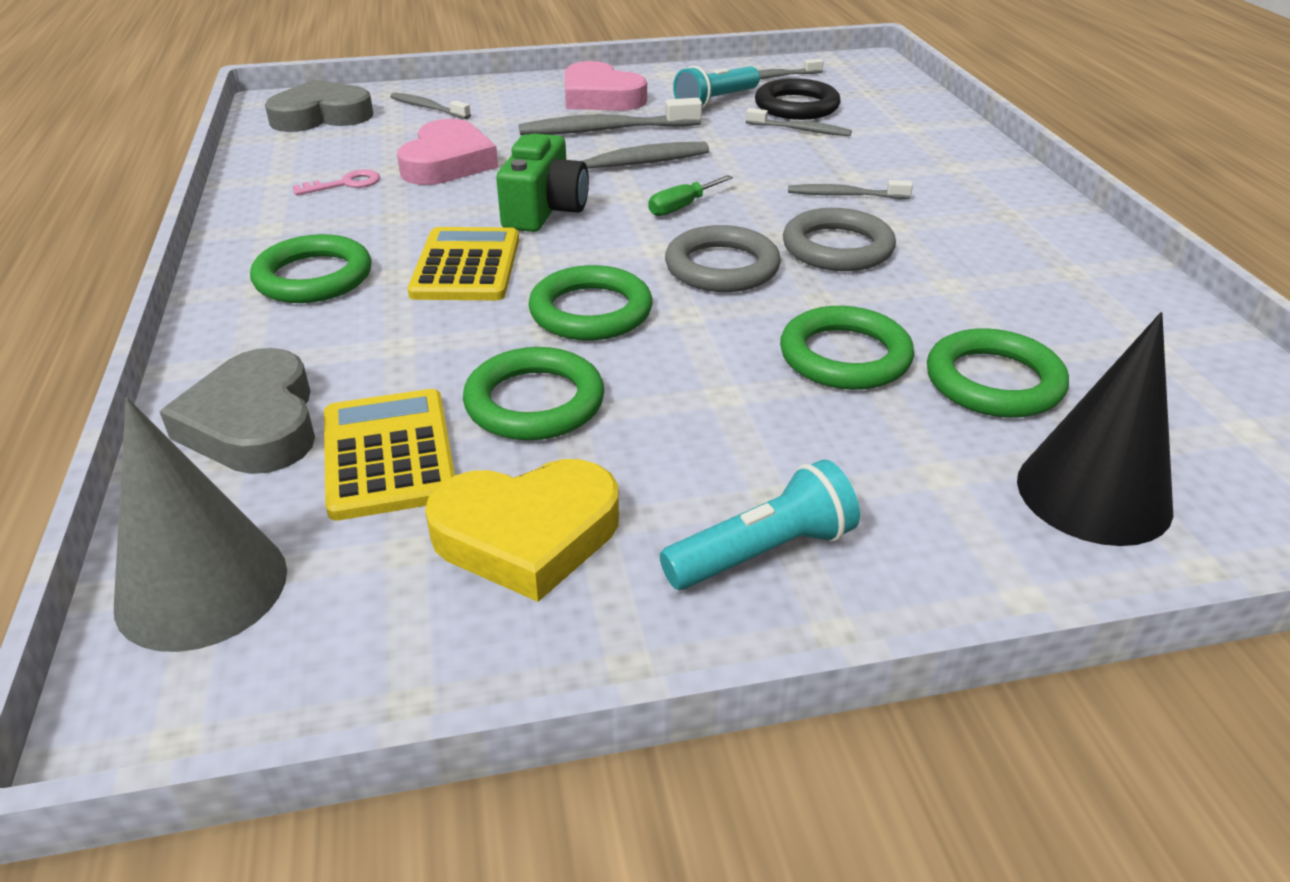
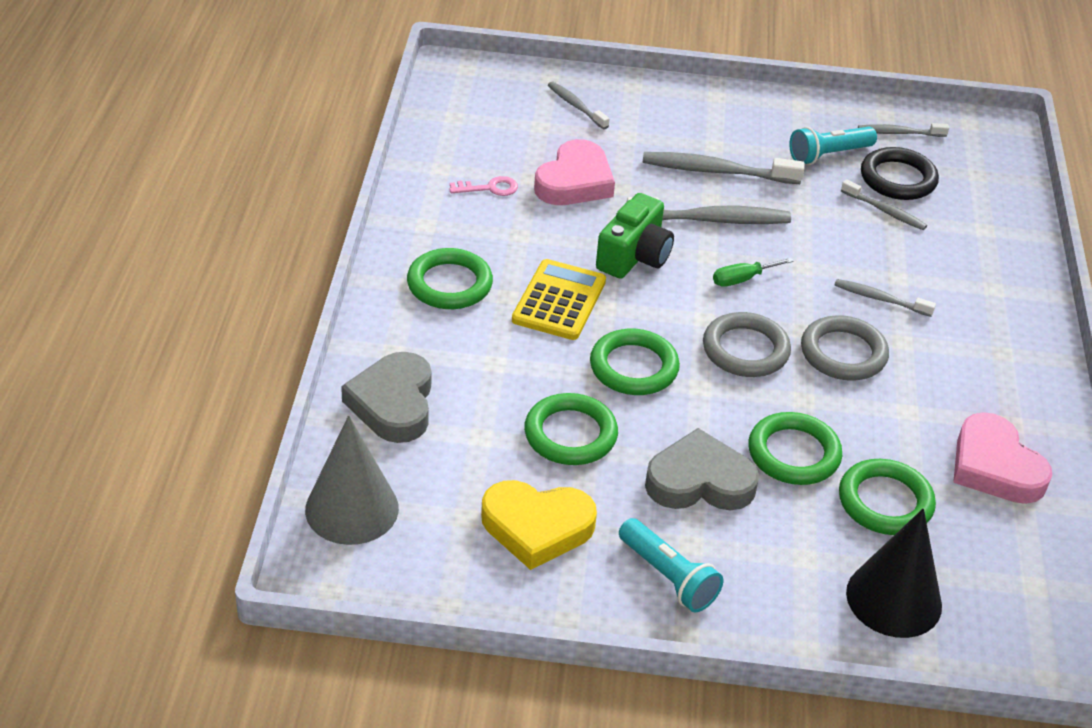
camera: 15 degrees right, 5 degrees up
grey heart [265,79,373,132] -> grey heart moved to [645,428,759,510]
yellow calculator [324,389,455,521] -> none
pink heart [565,61,647,111] -> pink heart moved to [953,412,1052,504]
turquoise flashlight [660,459,860,590] -> turquoise flashlight turned 60 degrees clockwise [619,518,723,612]

